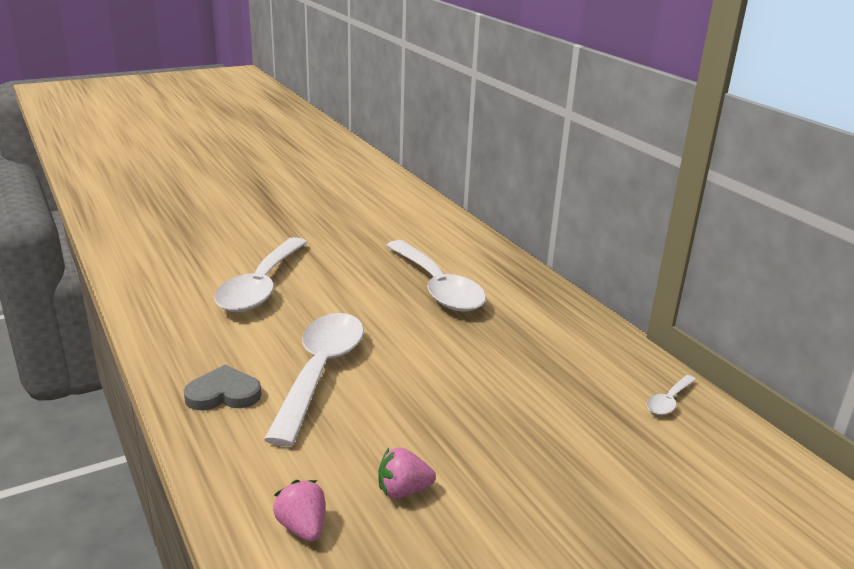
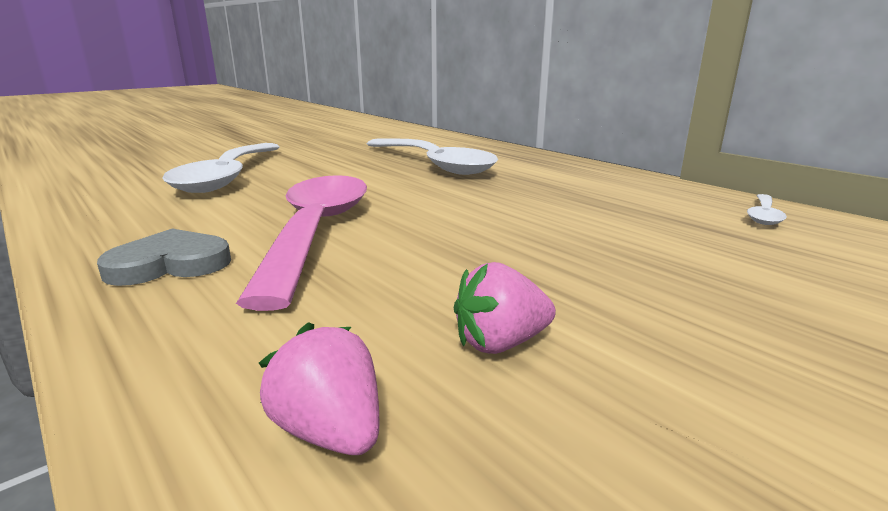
camera: 10 degrees left, 5 degrees down
white spoon [264,313,364,446] -> pink spoon [236,175,367,311]

